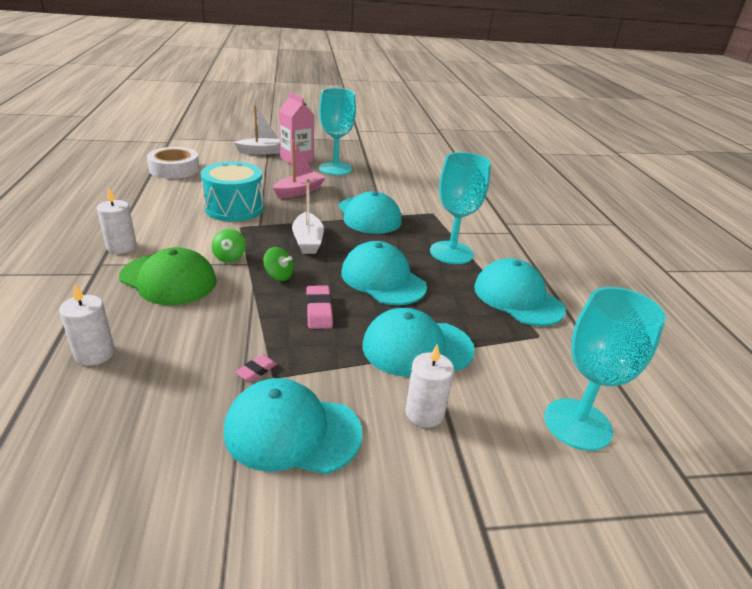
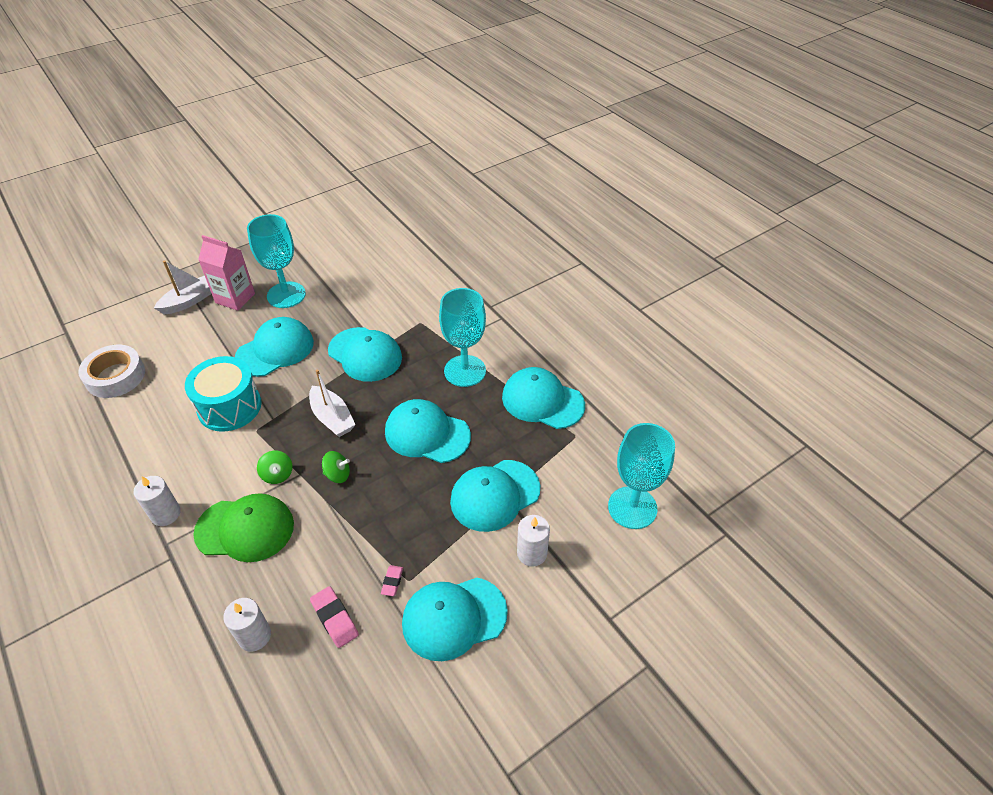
camera: 25 degrees left, 15 degrees up
pink boat [273,140,326,198] -> turquoise cap [235,317,314,377]
pink eraser [306,286,333,329] -> pink eraser moved to [310,586,359,648]

